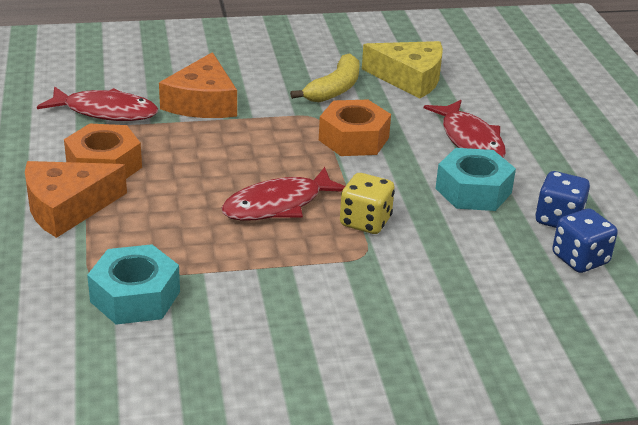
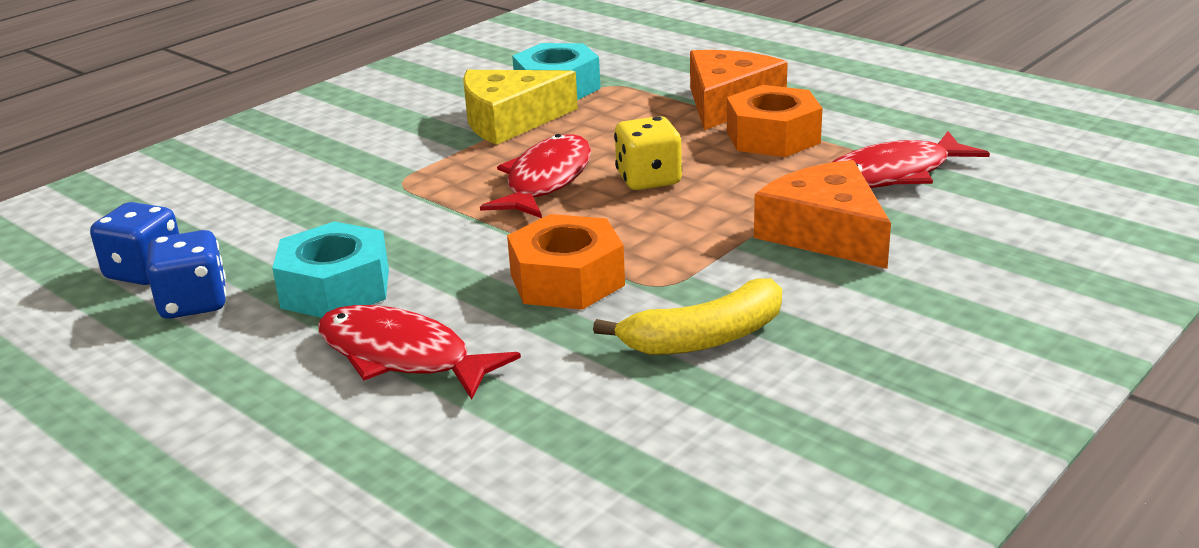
camera: 145 degrees right, 5 degrees down
yellow banana [290,53,360,102] -> yellow banana turned 105 degrees counterclockwise [593,278,782,355]
yellow dice [340,173,395,234] -> yellow dice moved to [614,116,682,190]
yellow cheese [362,41,443,99] -> yellow cheese moved to [463,70,578,145]

